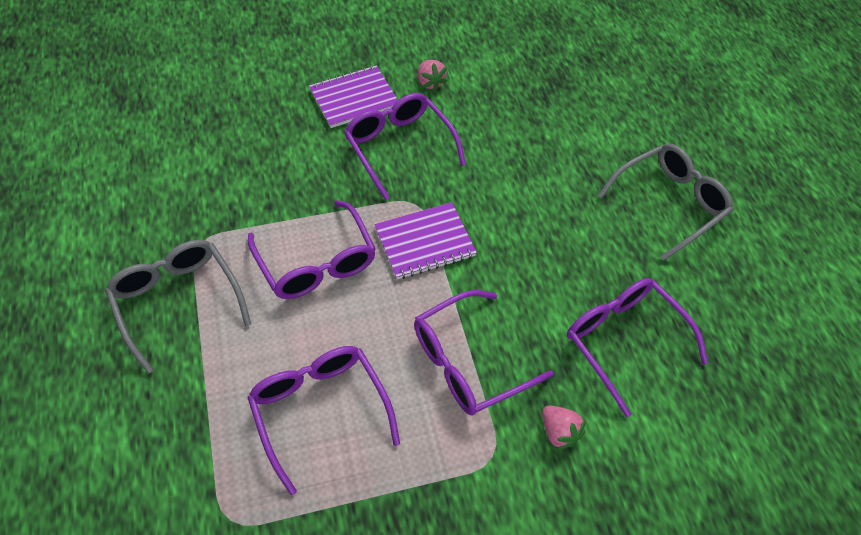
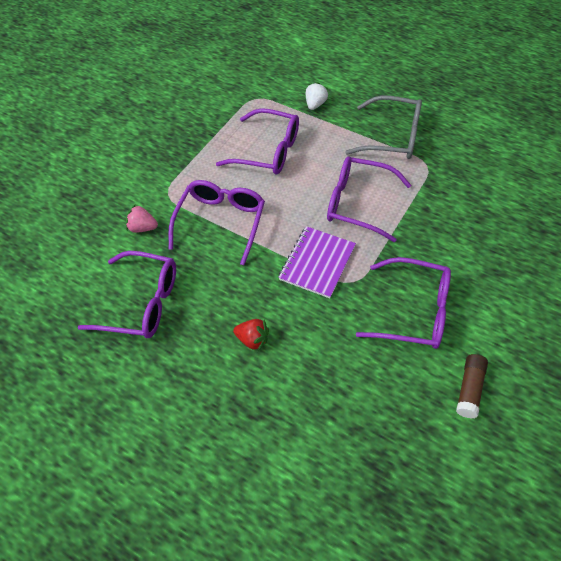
camera: 140 degrees right, 0 degrees up
purple notebook [309,65,398,128] -> none
pink strawberry [418,60,447,91] -> brown glue stick [456,354,488,419]
grey glasses [598,144,733,261] -> none
none -> red strawberry [233,319,269,351]
none -> white strawberry [306,82,328,110]

